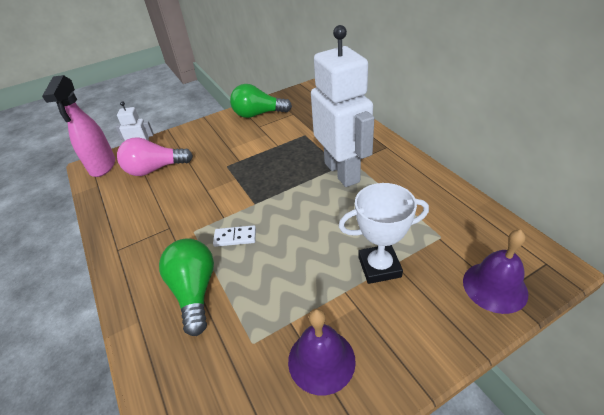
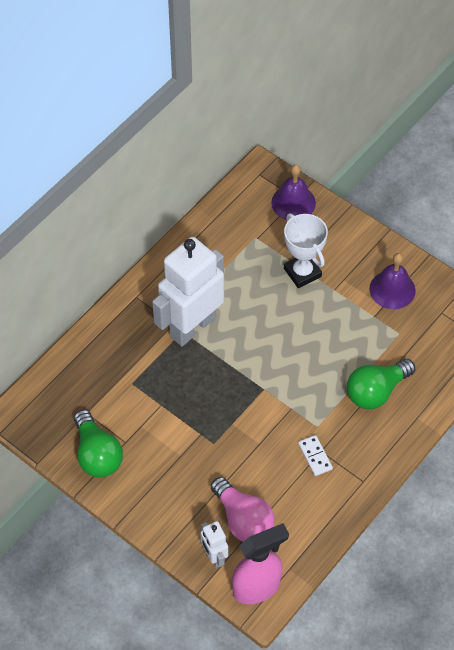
camera: 115 degrees left, 15 degrees up
white domino [213,225,256,247] -> white domino moved to [298,435,333,476]

